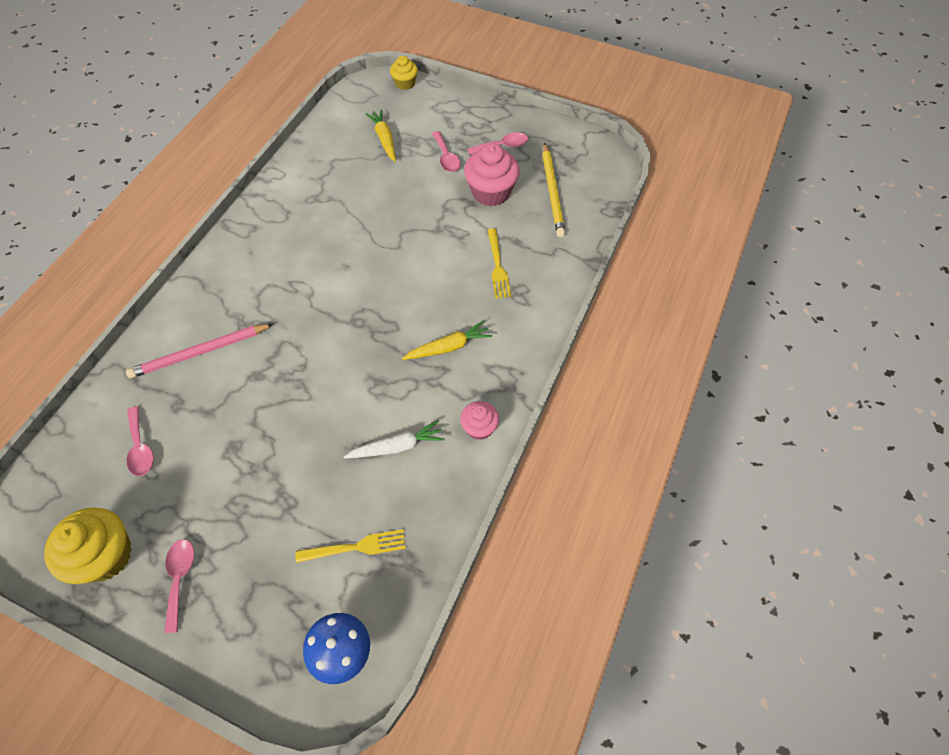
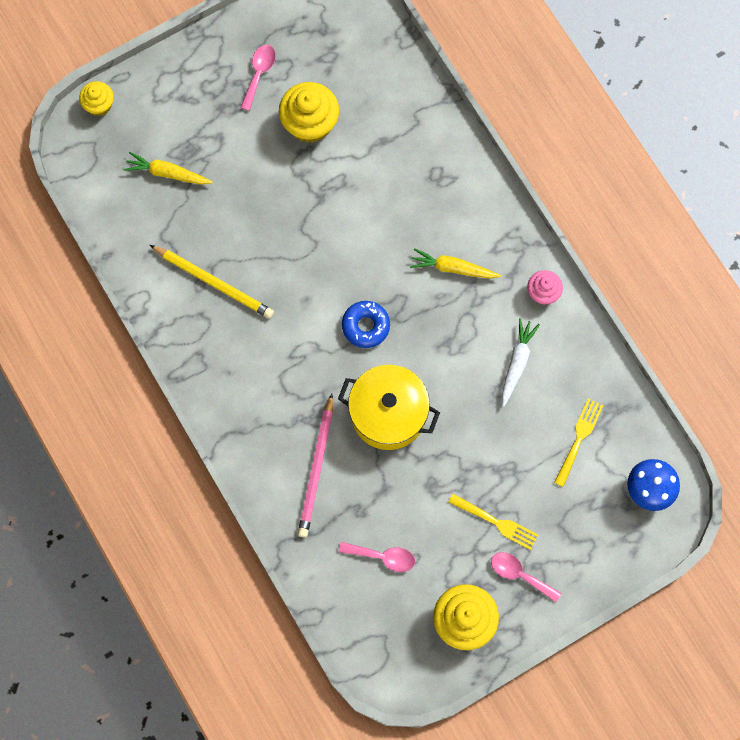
camera: 55 degrees left, 15 degrees up
yellow carrot [402,320,492,360] -> yellow carrot turned 90 degrees counterclockwise [410,248,501,279]
pink spoon [432,131,461,172] -> none
pink cupcake [464,143,520,206] -> yellow cupcake [279,82,339,143]
yellow fork [487,229,511,299] -> yellow fork moved to [448,494,538,550]
yellow pencil [542,143,566,238] -> yellow pencil moved to [150,245,274,319]
none -> yellow pot [338,365,440,450]
none -> blue donut [342,301,390,348]

